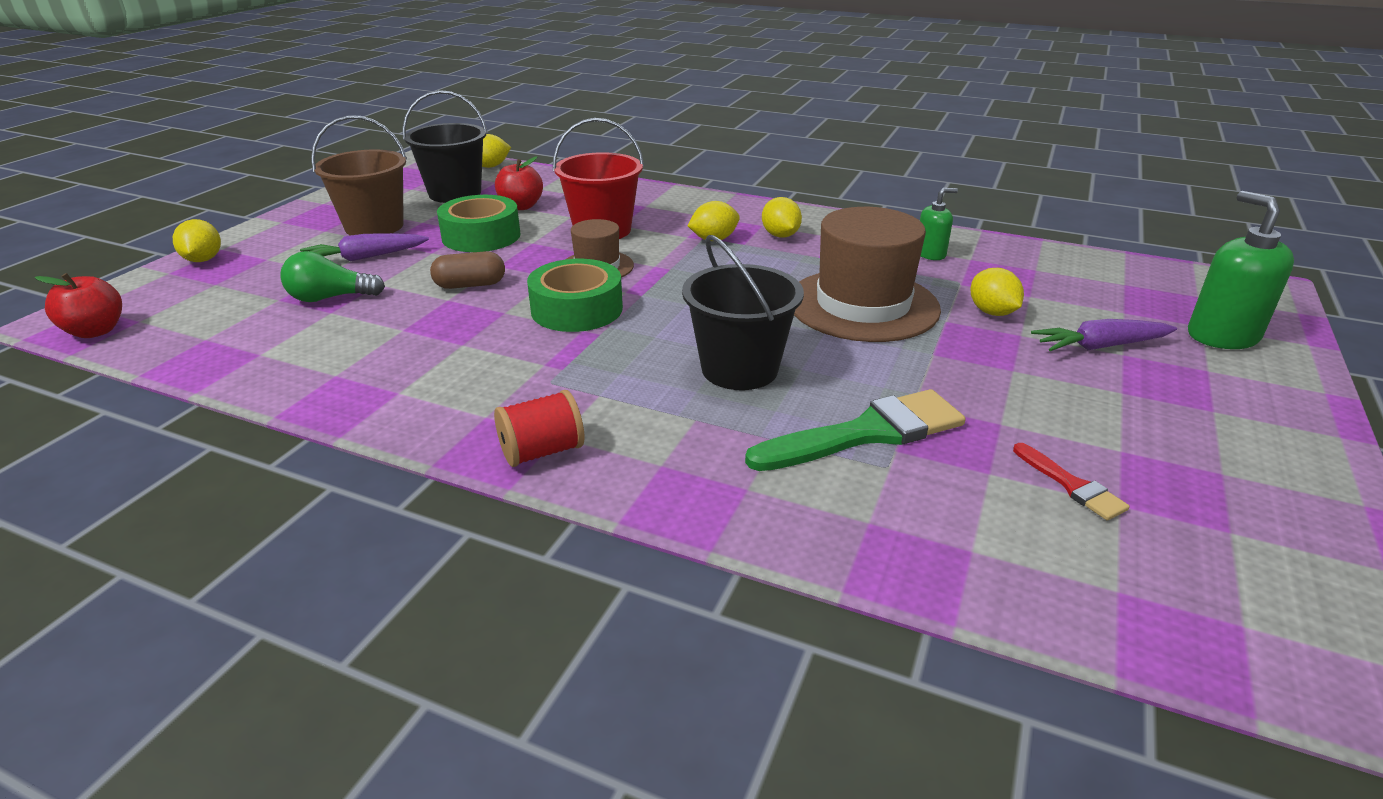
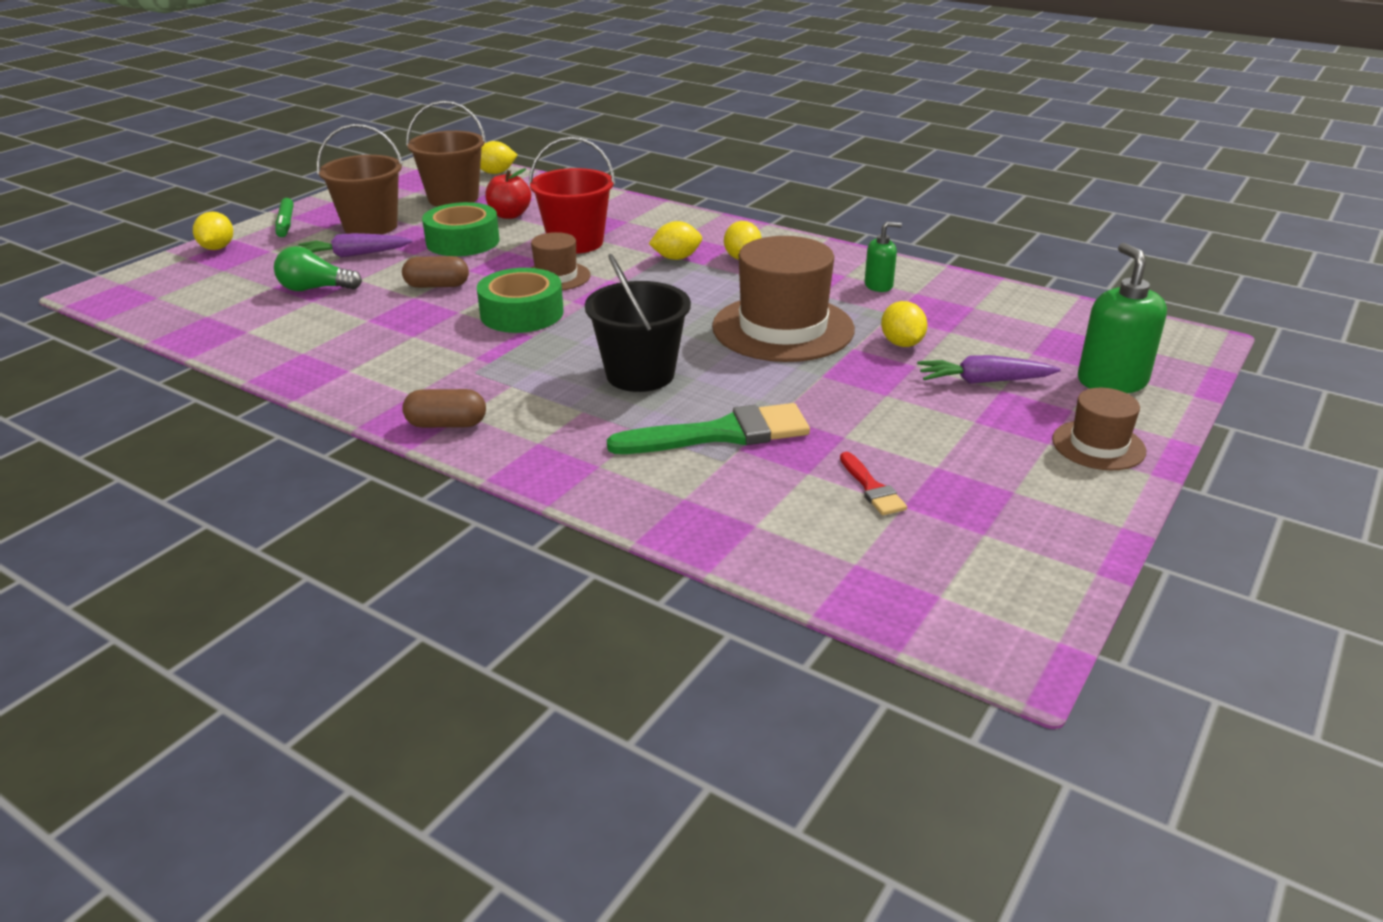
camera: 10 degrees right, 0 degrees up
red apple [35,273,122,338] -> none
black bucket [402,90,488,203] -> brown bucket [406,100,486,207]
red spool [494,390,584,467] -> brown capsule [402,389,486,428]
none -> green marker [276,198,294,237]
none -> brown hat [1052,388,1146,470]

